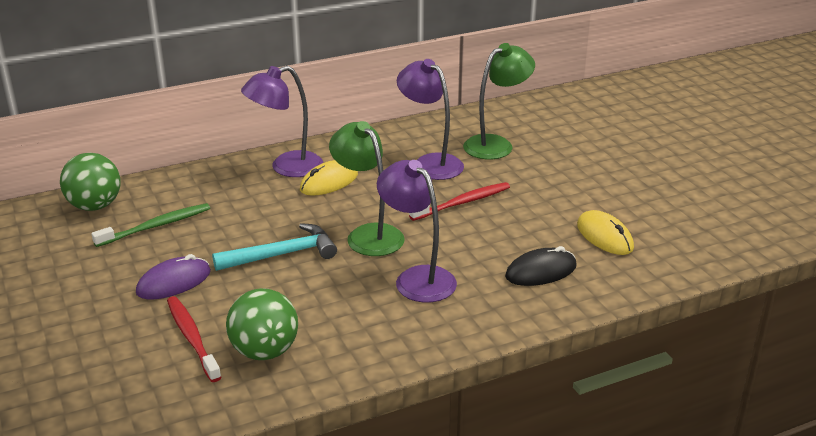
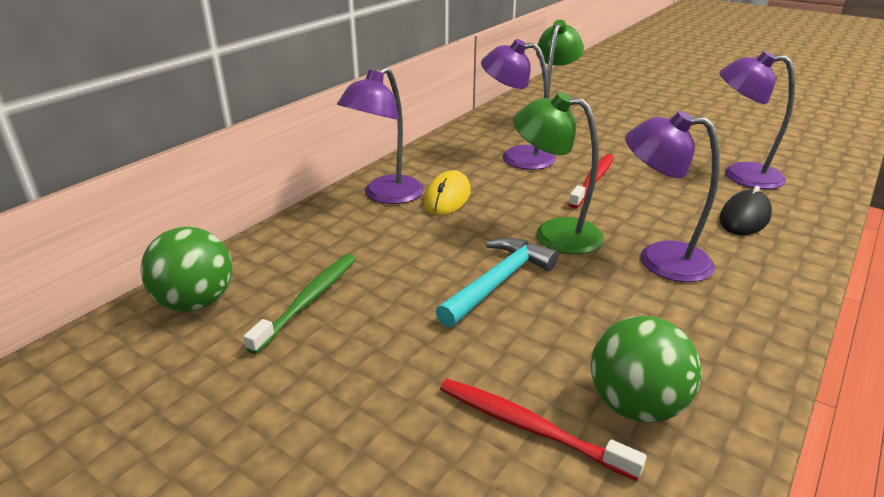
camera: 30 degrees left, 0 degrees up
purple mouse [136,254,211,299] -> none
yellow mouse [577,210,634,255] -> purple lamp [720,51,795,189]

